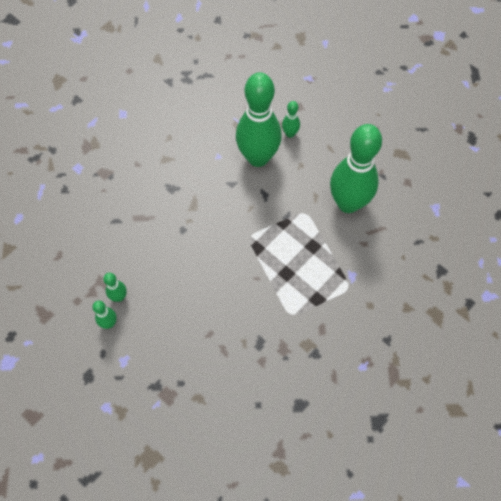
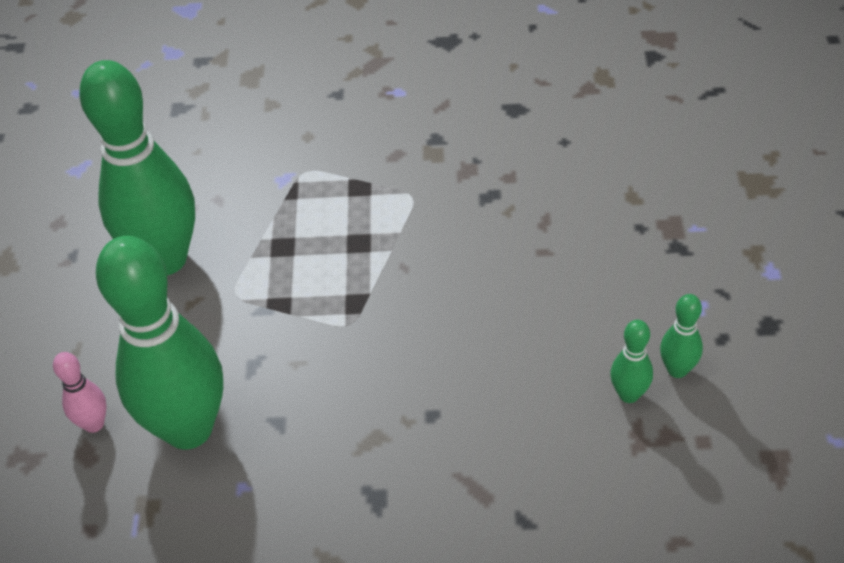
camera: 130 degrees left, 15 degrees down
green bowling pin [282,101,300,138] -> pink bowling pin [53,352,107,433]

